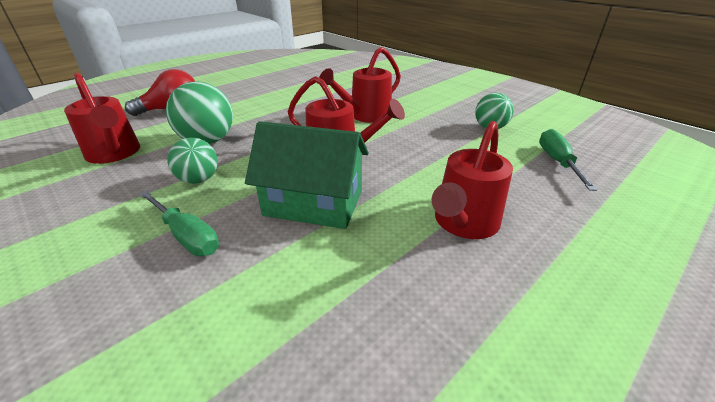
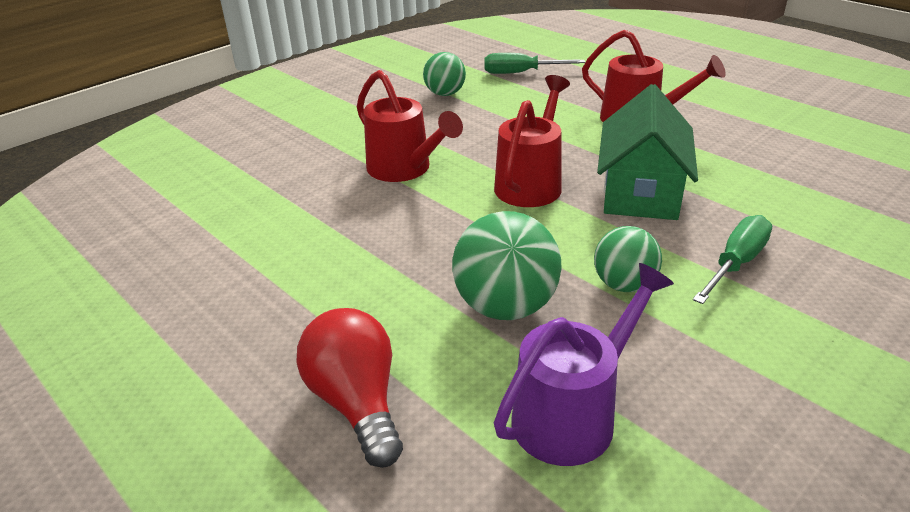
camera: 90 degrees left, 0 degrees up
red watering can [64,72,140,164] -> purple watering can [494,263,674,466]

